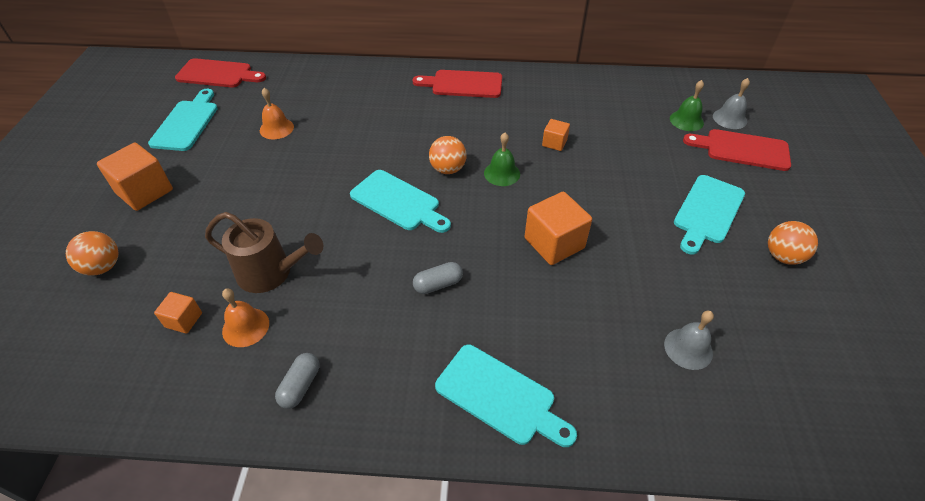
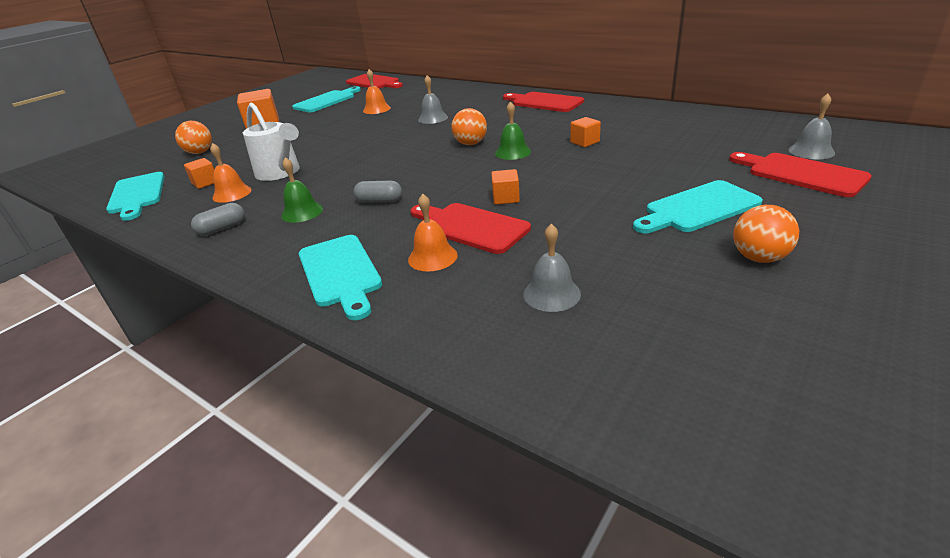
camera: 35 degrees right, 15 degrees down
brown watering can [205,212,323,293] -> white watering can [243,102,300,181]
turquoise cutting board [350,170,451,233] -> turquoise cutting board moved to [106,172,165,221]
orange cube [524,191,592,265] -> orange cube [491,169,520,205], size x0.54
green bell [670,80,704,131] -> green bell moved to [281,157,323,223]
none -> orange bell [408,194,458,272]
none -> red cutting board [410,203,531,254]
none -> grey bell [418,75,448,124]

